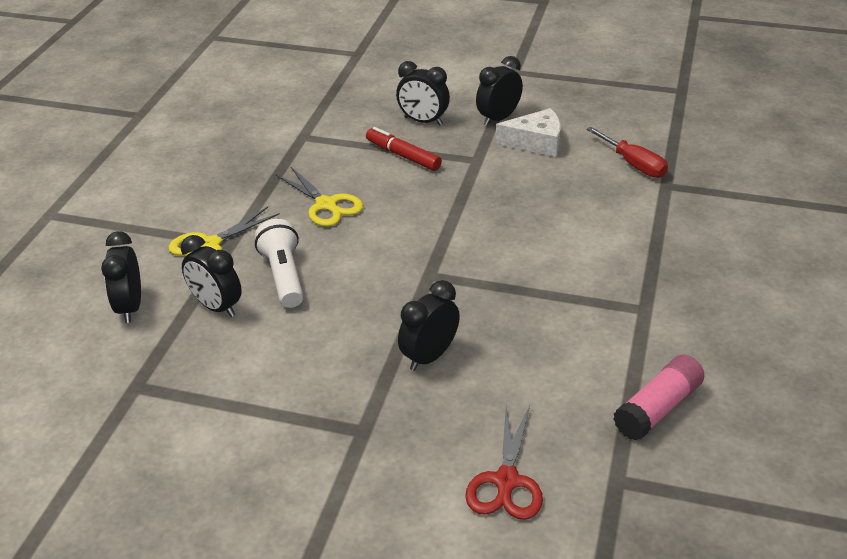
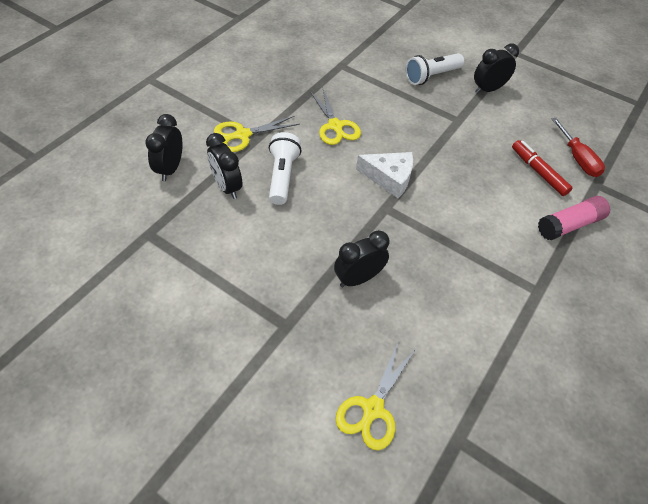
camera: 15 degrees right, 15 degrees up
red marker [366,127,442,171] -> red marker moved to [512,140,572,196]
black clock [396,61,450,126] -> white flashlight [405,53,464,85]
red scissors [465,406,543,520] -> yellow scissors [335,341,416,450]
white cheese [495,108,561,157] -> white cheese moved to [356,152,413,198]
pink glue stick [613,355,705,441] -> pink glue stick moved to [538,196,610,240]

